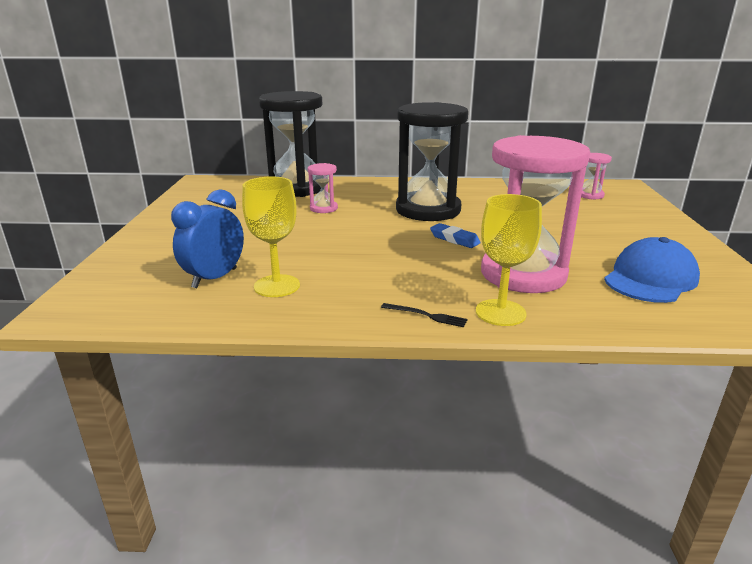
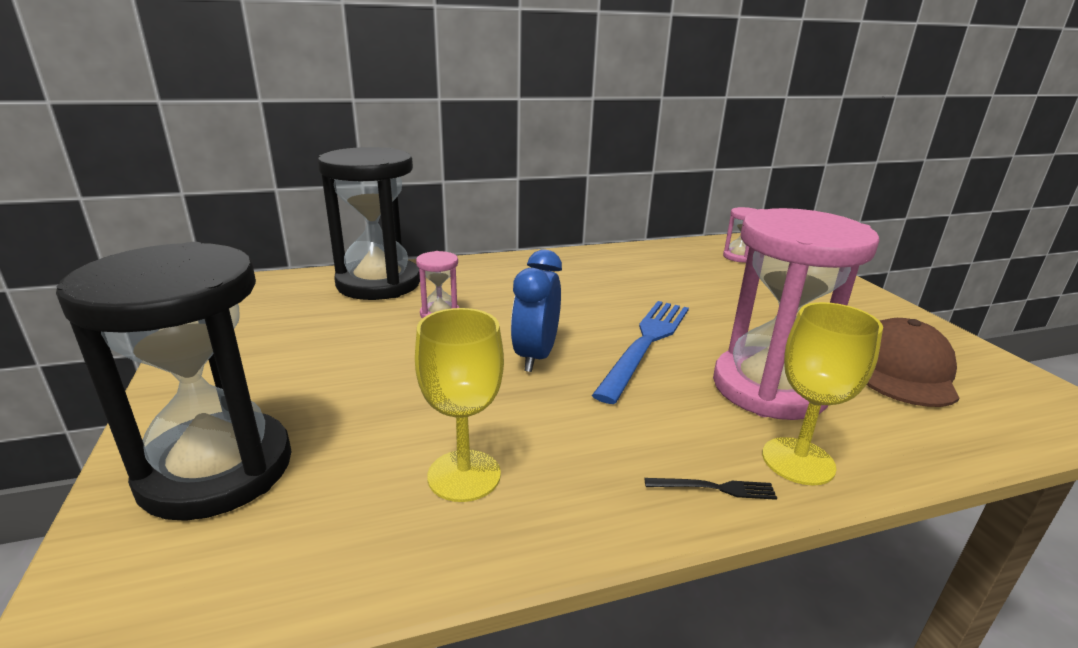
camera: 20 degrees left, 0 degrees up
blue clock [171,189,244,288] -> blue clock moved to [511,249,562,372]
black hourglass [396,102,468,221] -> black hourglass moved to [56,242,292,521]
blue eraser [430,223,481,248] -> blue fork [592,301,689,404]
blue cap [604,237,700,303] -> brown cap [867,318,959,407]

